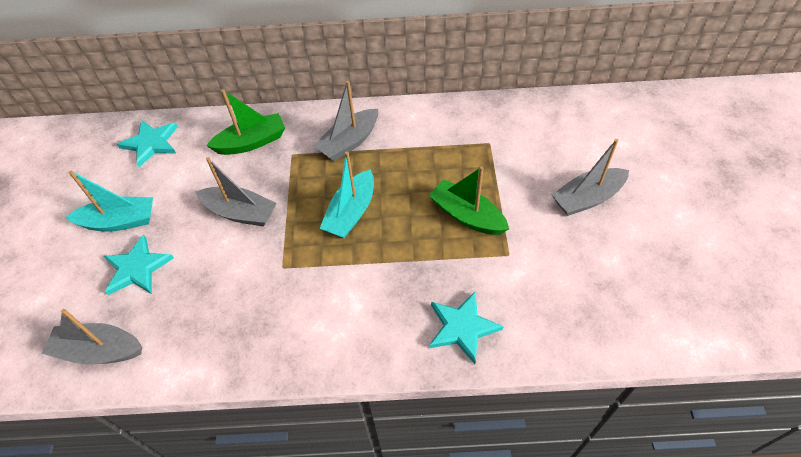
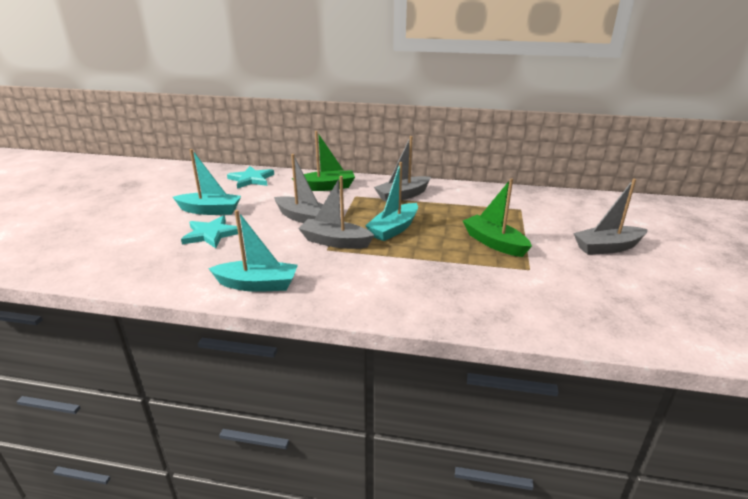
camera: 10 degrees right, 25 degrees down
grey boat [42,309,142,364] -> grey boat moved to [298,176,375,249]
turquoise star [429,292,504,364] -> none
none -> turquoise boat [208,210,298,292]

